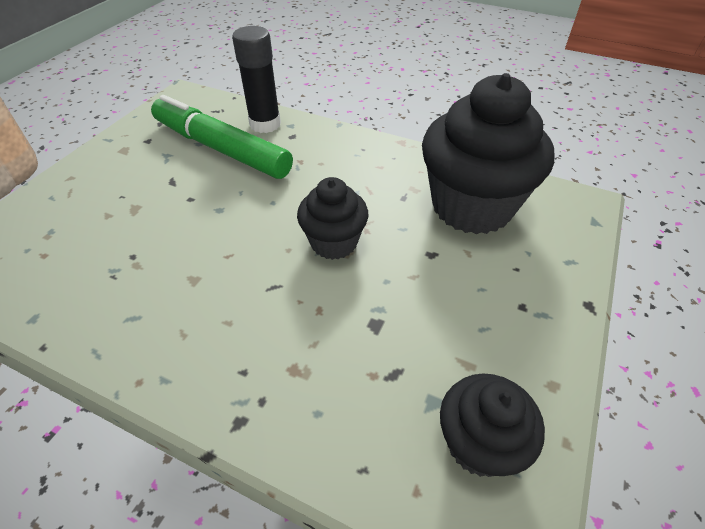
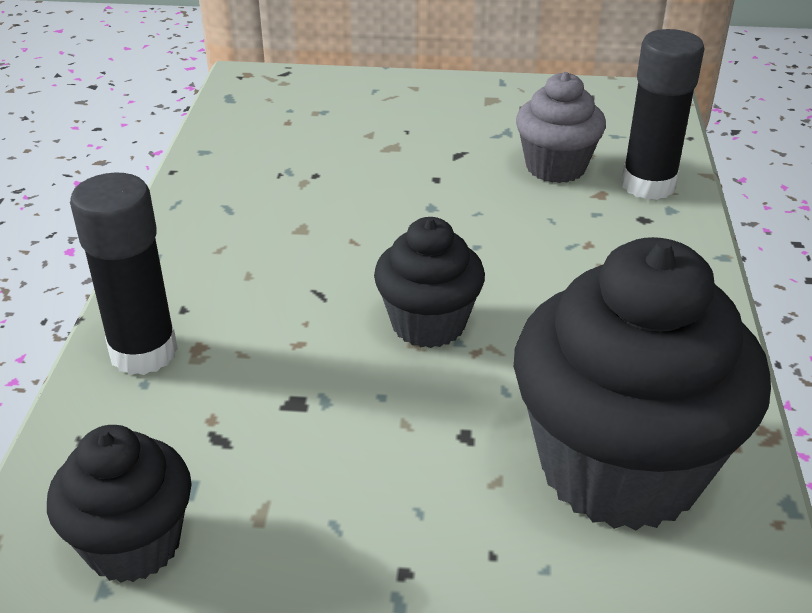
camera: 70 degrees right, 10 degrees down
green marker [151,95,293,179] -> grey cupcake [516,72,606,183]
none -> black glue stick [70,173,178,375]

